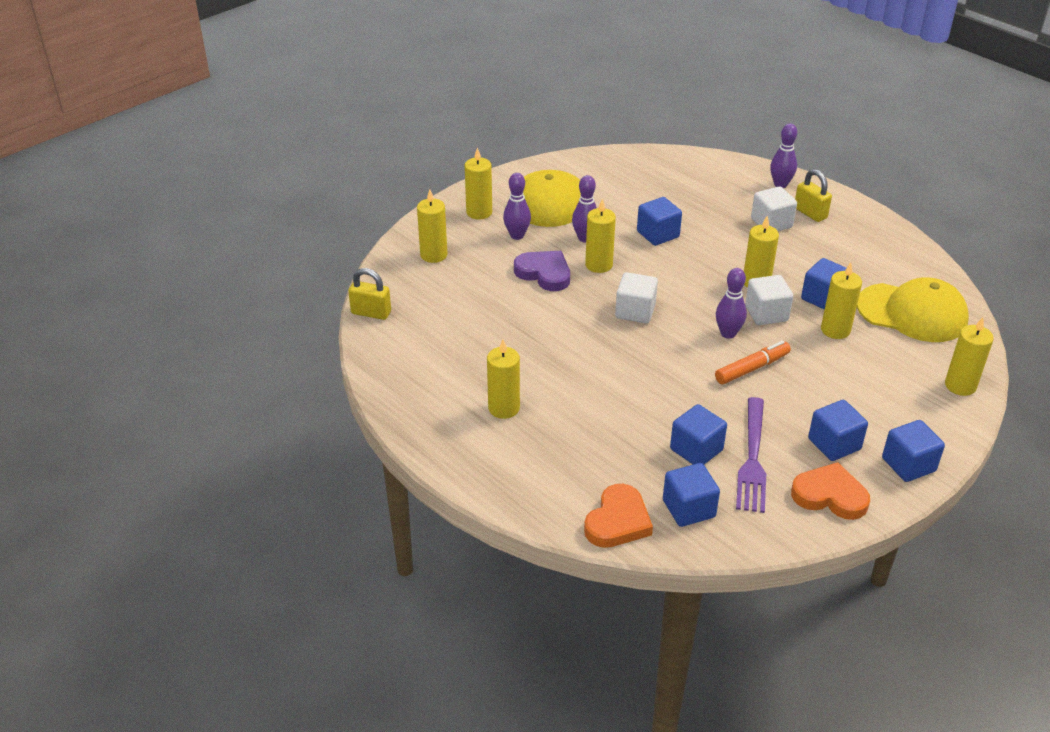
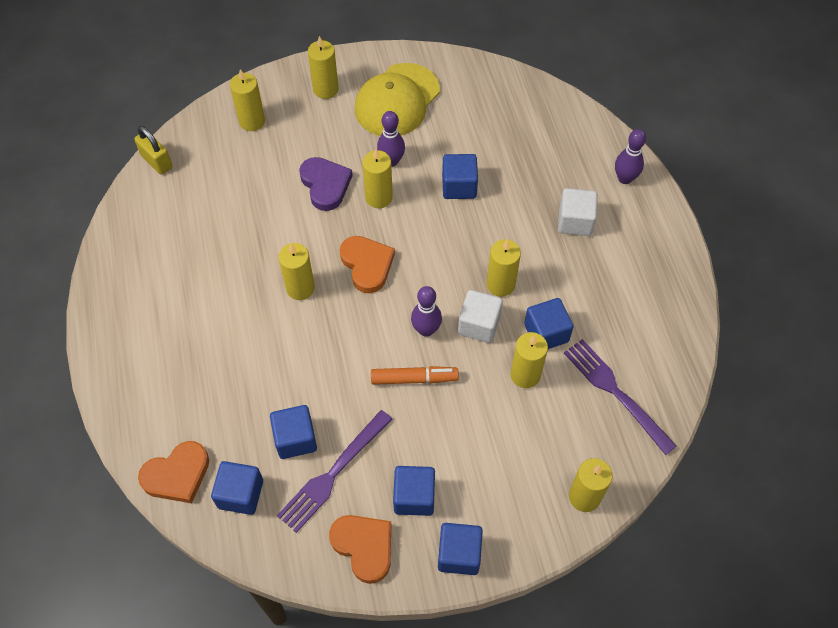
camera: 30 degrees right, 20 degrees up
yellow candle [487,340,520,419] -> yellow candle moved to [278,243,315,300]
purple bowling pin [503,173,531,240] -> none
white cube [615,272,658,323] -> orange heart [340,236,395,293]
yellow padlock [795,169,832,222] -> none
yellow cap [857,277,969,342] -> purple fork [564,339,677,455]

